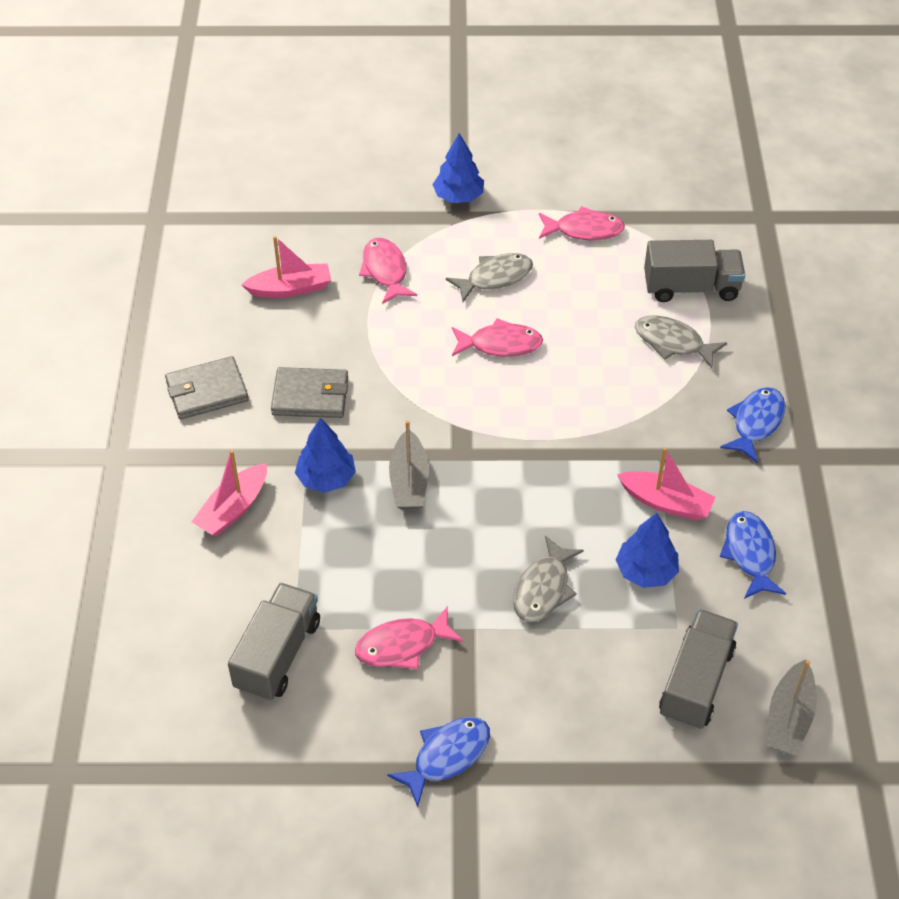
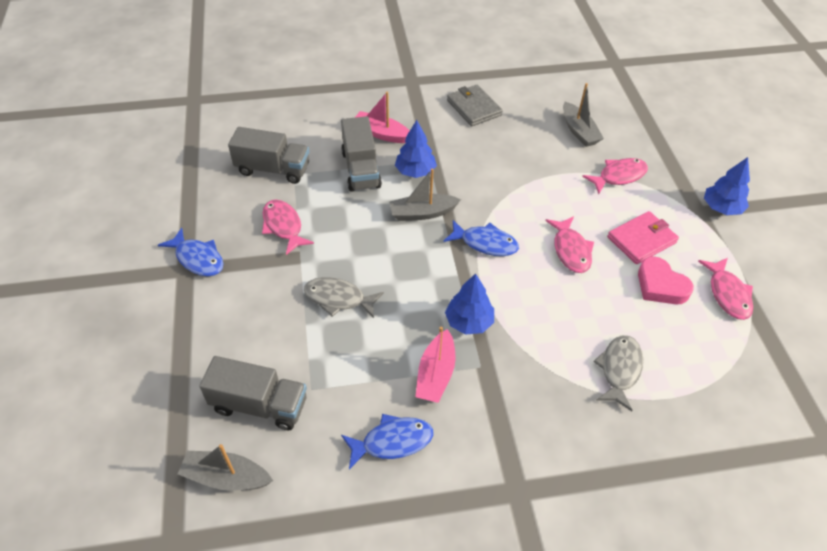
camera: 80 degrees right, 0 degrees up
pink boat [241,236,331,298] -> grey boat [563,83,604,147]
grey wallet [271,367,348,418] -> none
grey fish [446,253,533,302] -> pink wallet [607,211,679,264]
blue tree [616,513,679,588] -> blue tree moved to [445,273,494,335]
grey truck [644,240,745,302] -> grey truck moved to [341,116,382,192]
blue fish [720,387,786,463] -> blue fish moved to [443,220,519,256]
none -> pink heart [638,256,694,304]

